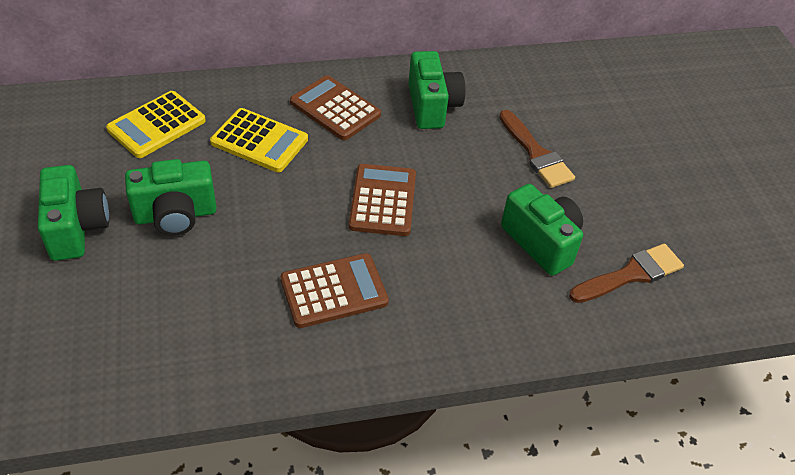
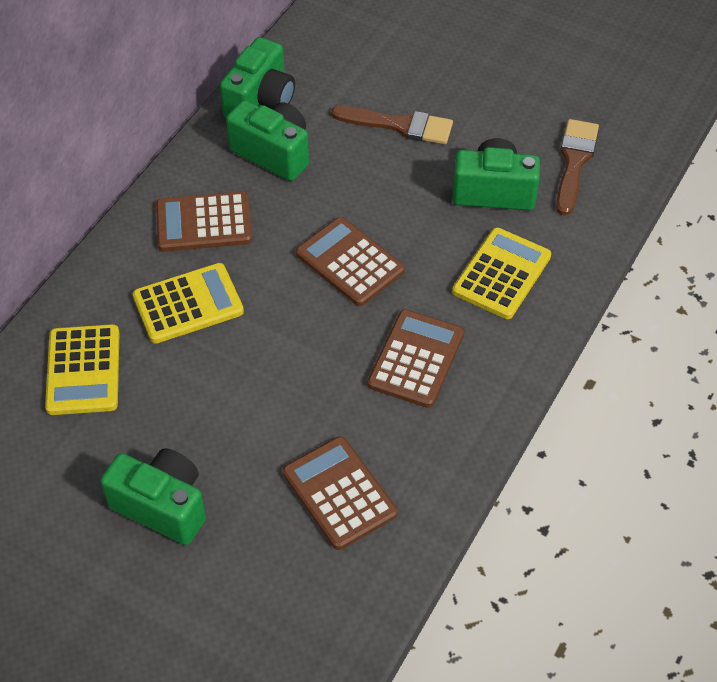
camera: 45 degrees left, 5 degrees up
green camera [125,159,217,236] -> green camera moved to [220,37,295,118]
none -> brown calculator [283,436,398,550]
none -> yellow calculator [452,227,551,319]

